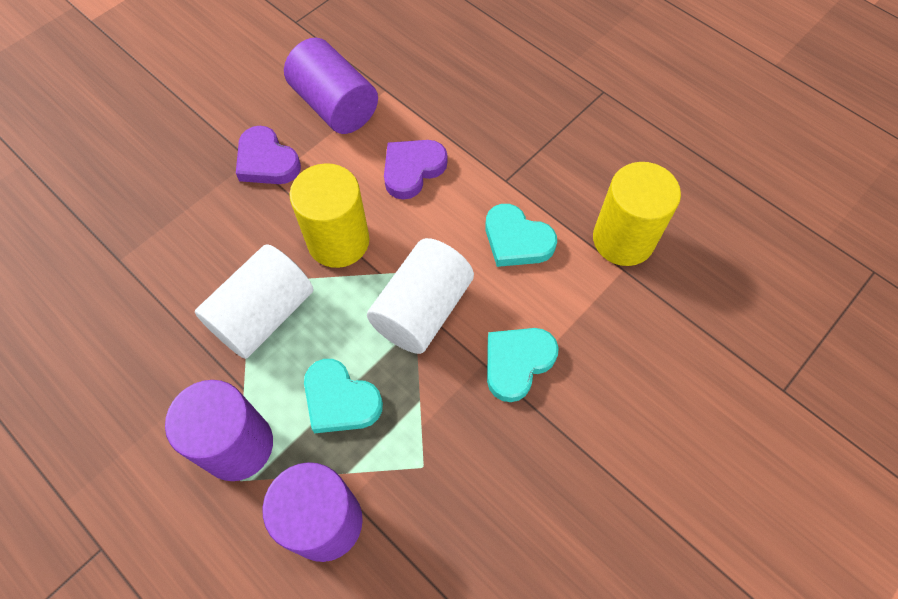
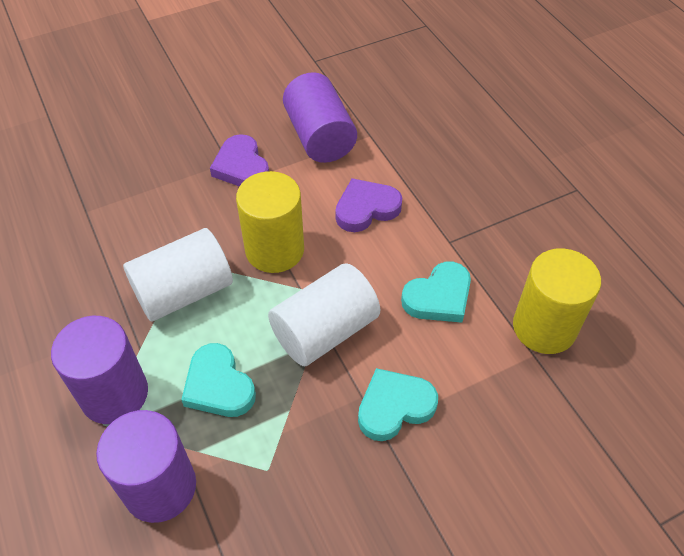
camera: 20 degrees right, 10 degrees down
turquoise heart [485,204,557,267] -> turquoise heart turned 90 degrees counterclockwise [401,262,471,323]

